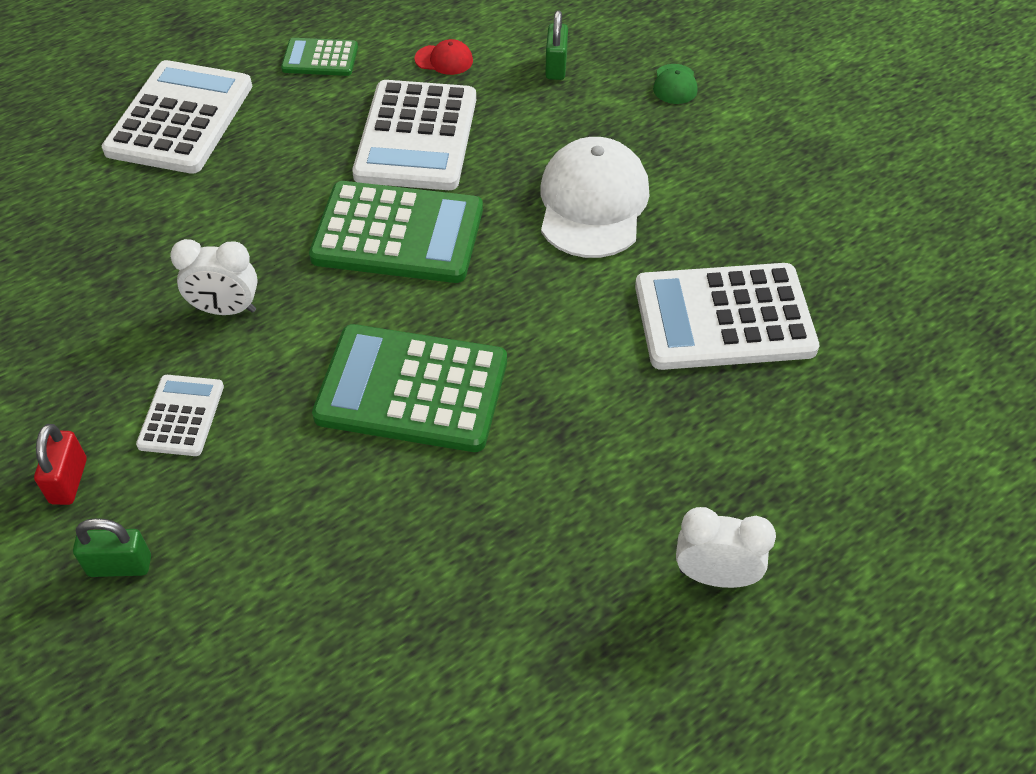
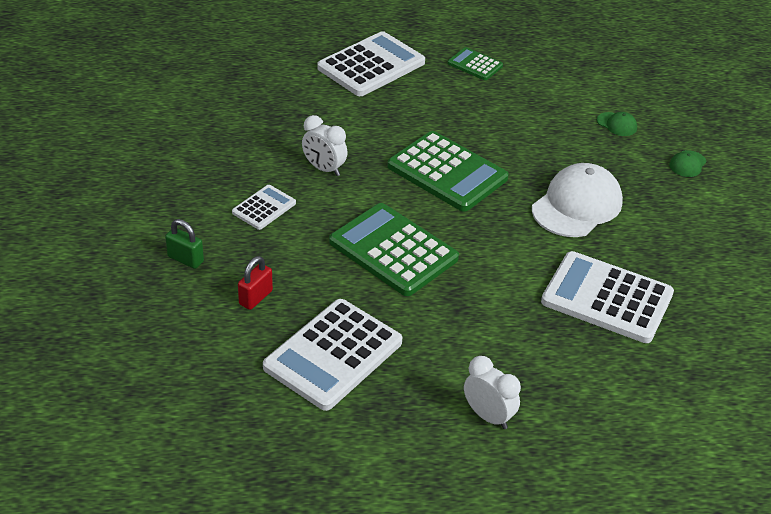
camera: 30 degrees right, 10 degrees down
red padlock [34,424,87,505] -> red padlock moved to [238,256,273,310]
white calculator [352,80,476,190] -> white calculator moved to [263,299,402,411]
red cap [414,39,473,75] -> none
green padlock [545,10,568,80] -> green cap [597,112,637,136]

